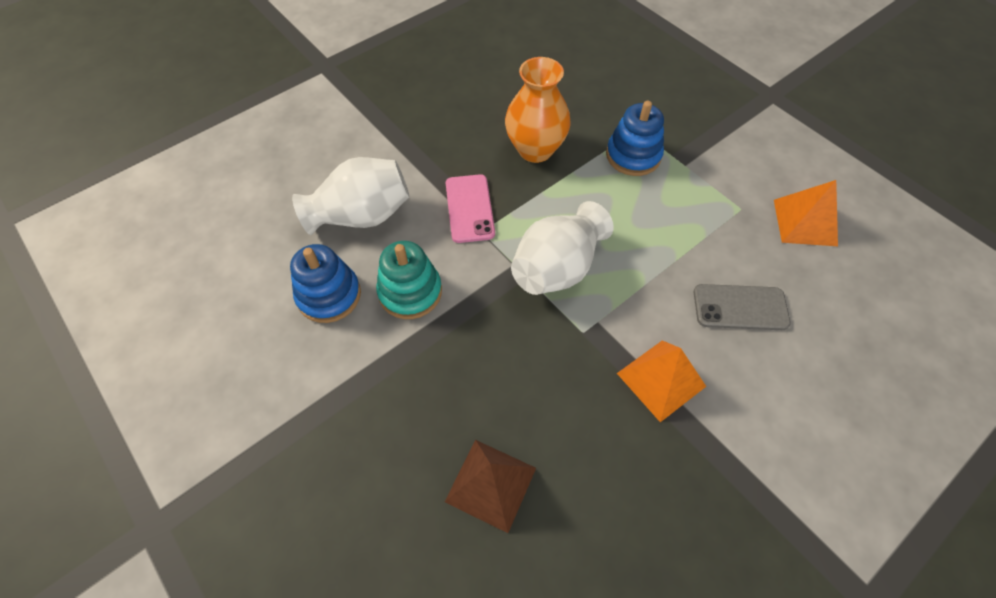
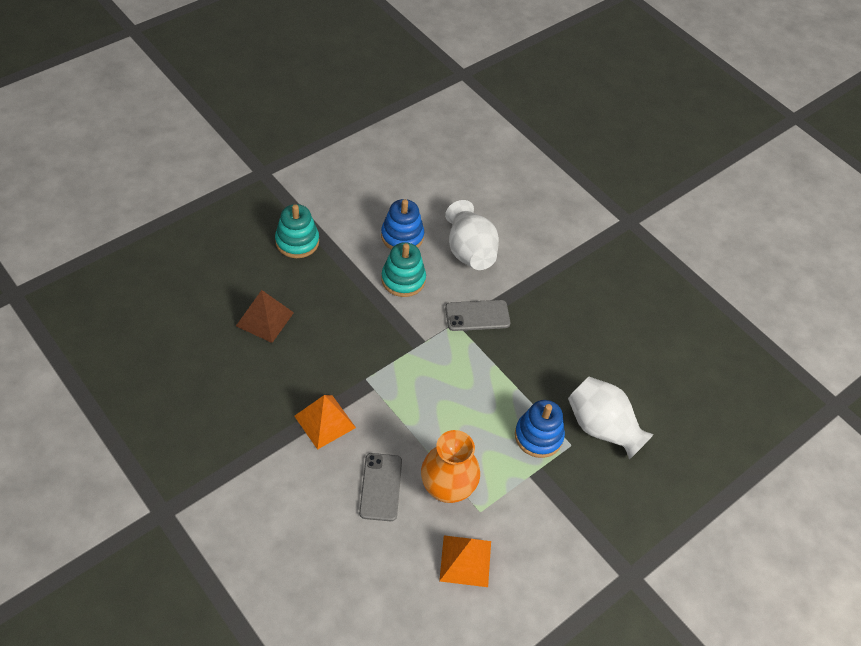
camera: 85 degrees right, 5 degrees down
pink phone [446,174,495,243] -> grey phone [445,300,510,331]
orange vase [505,57,571,163] -> orange vase moved to [421,430,480,503]
white vase [511,201,614,295] -> white vase moved to [568,377,654,459]
none -> turquoise stacking toy [275,204,319,258]

